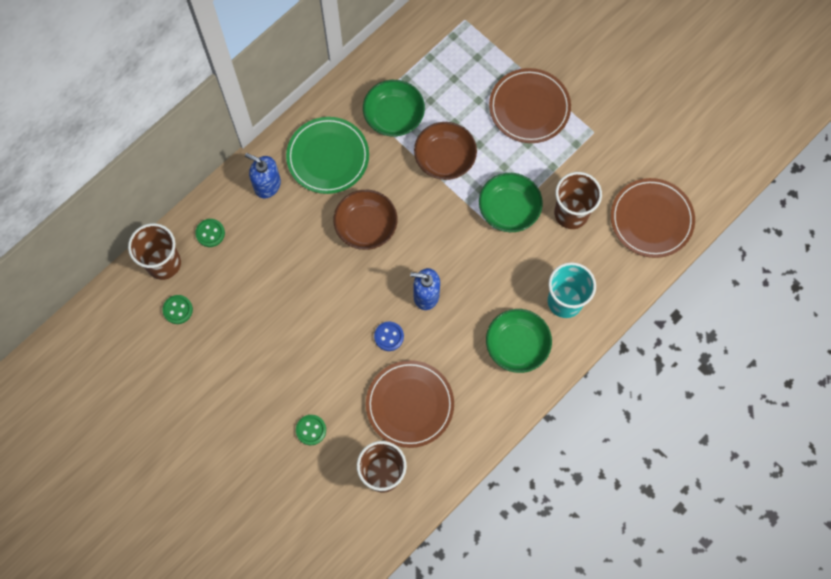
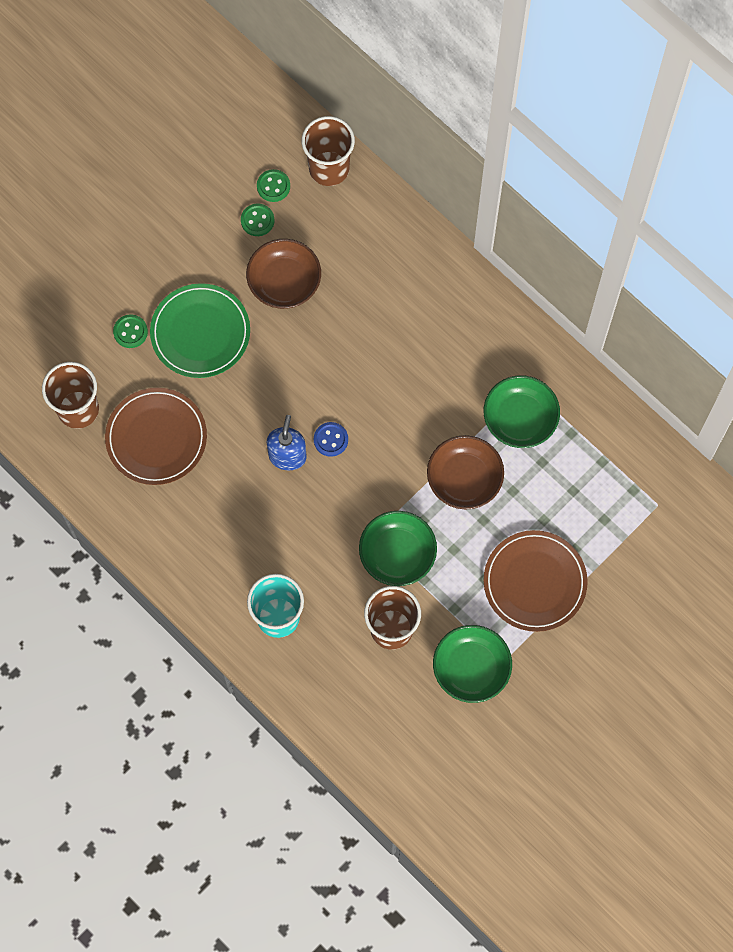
camera: 90 degrees right, 0 degrees up
green button [195,219,225,247] -> green button moved to [241,204,274,236]
blue soap dispenser [245,153,281,198] -> none
green plate [286,117,369,194] -> green plate moved to [150,283,250,378]
brown bowl [334,190,397,250] -> brown bowl moved to [246,239,321,309]
blue button [374,322,404,351] -> blue button moved to [314,422,348,457]
green bowl [486,309,552,373] -> green bowl moved to [433,625,512,703]
brown plate [611,178,695,258] -> none

